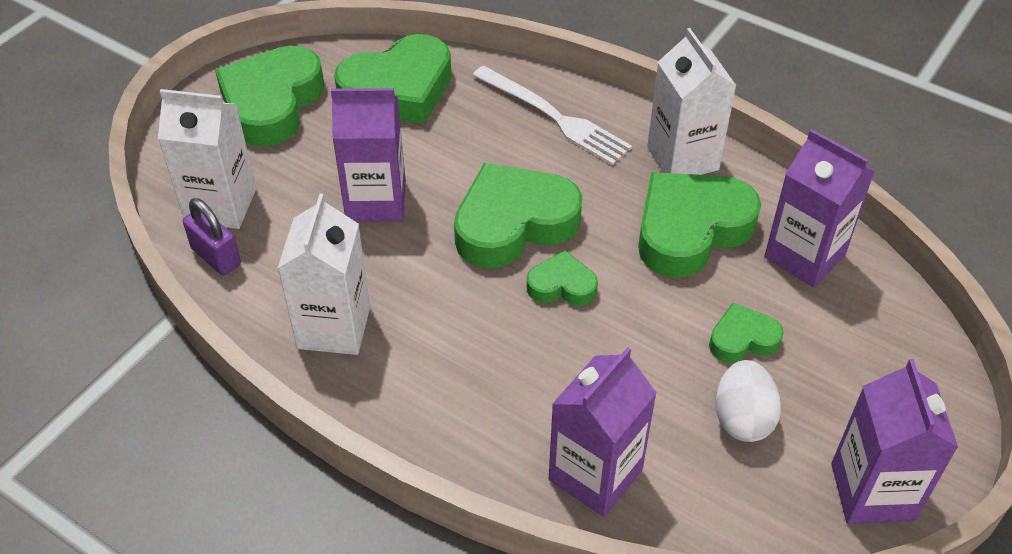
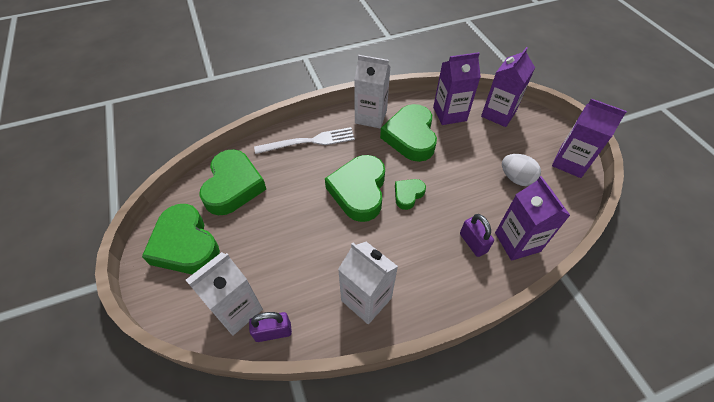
camera: 55 degrees left, 5 degrees up
purple carton [331,88,406,222] -> purple carton moved to [481,47,535,127]
green heart [709,303,784,363] -> none
none -> purple padlock [460,214,494,257]

